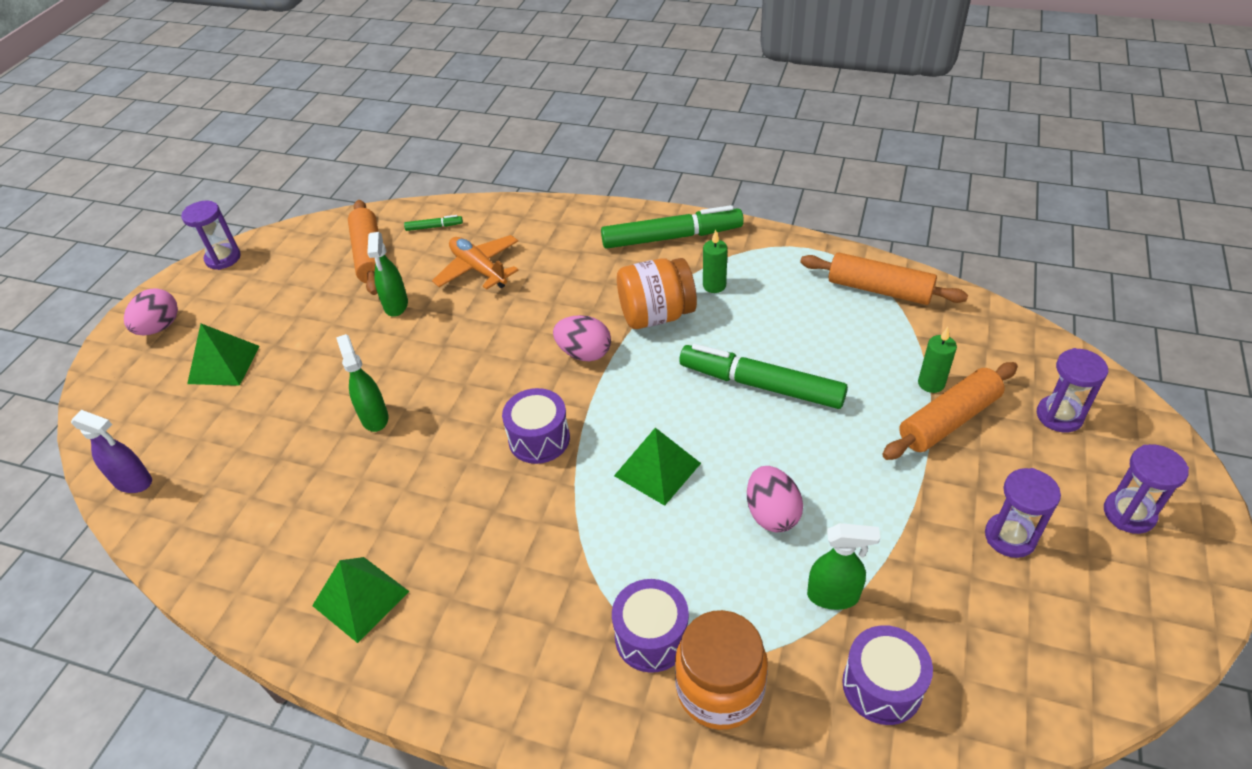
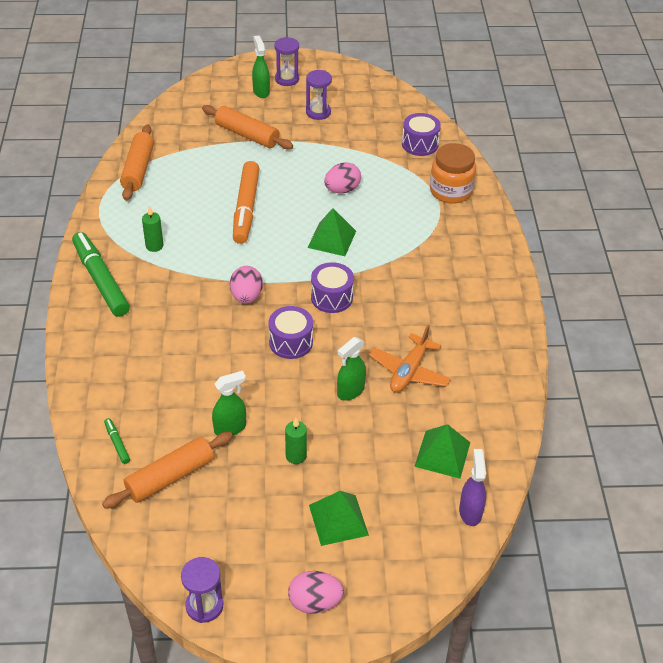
camera: 115 degrees left, 0 degrees up
green pyramid [312,557,409,643] -> green pyramid moved to [414,424,471,479]
orange plane [432,235,519,290] -> orange plane moved to [369,325,451,393]
purple drum [612,579,689,673] -> purple drum moved to [269,306,313,359]
orange jar [617,258,697,329] -> none
green marker [679,344,848,409] -> orange marker [233,161,260,244]
green spray bottle [807,523,880,610] -> green spray bottle moved to [252,35,270,98]
green candle [918,327,957,393] -> green candle moved to [285,418,307,464]
purple hourglass [1037,348,1109,433] -> none

